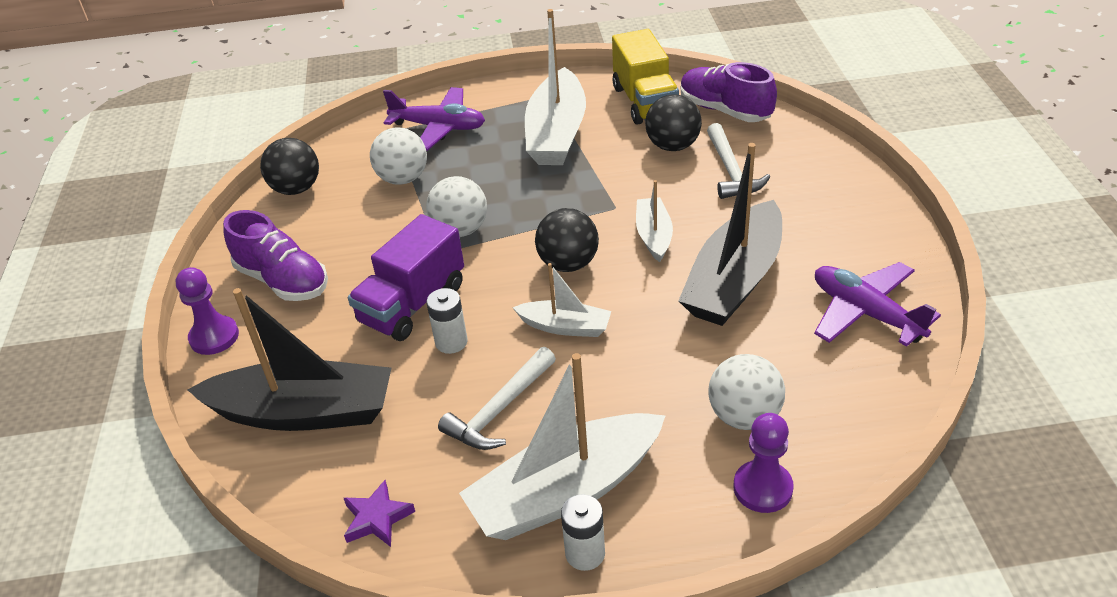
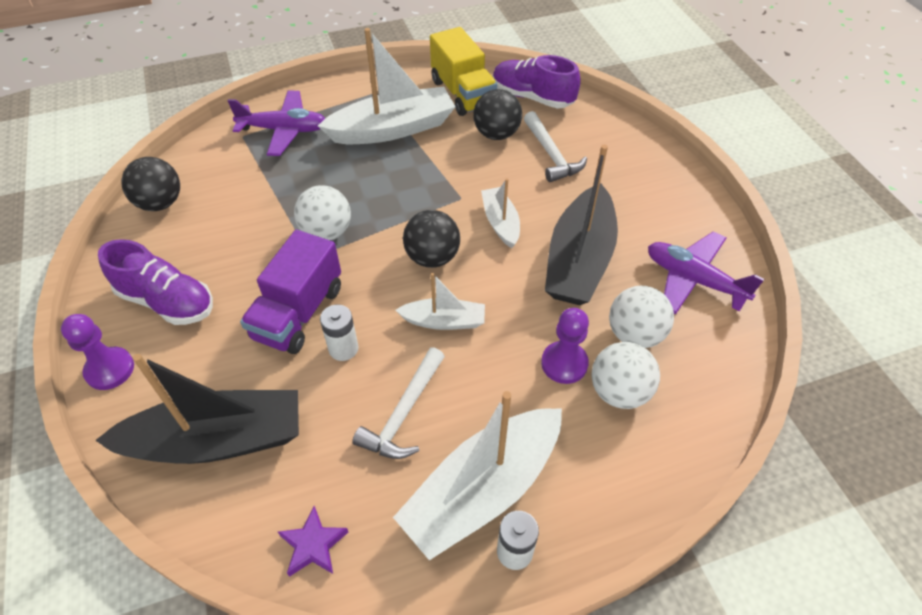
camera: 15 degrees left, 10 degrees up
white ball [370,127,427,185] -> white ball moved to [609,286,674,348]
white boat [525,9,586,165] -> white boat turned 105 degrees counterclockwise [318,28,456,144]
purple pawn [733,413,794,513] -> purple pawn moved to [541,308,589,384]

